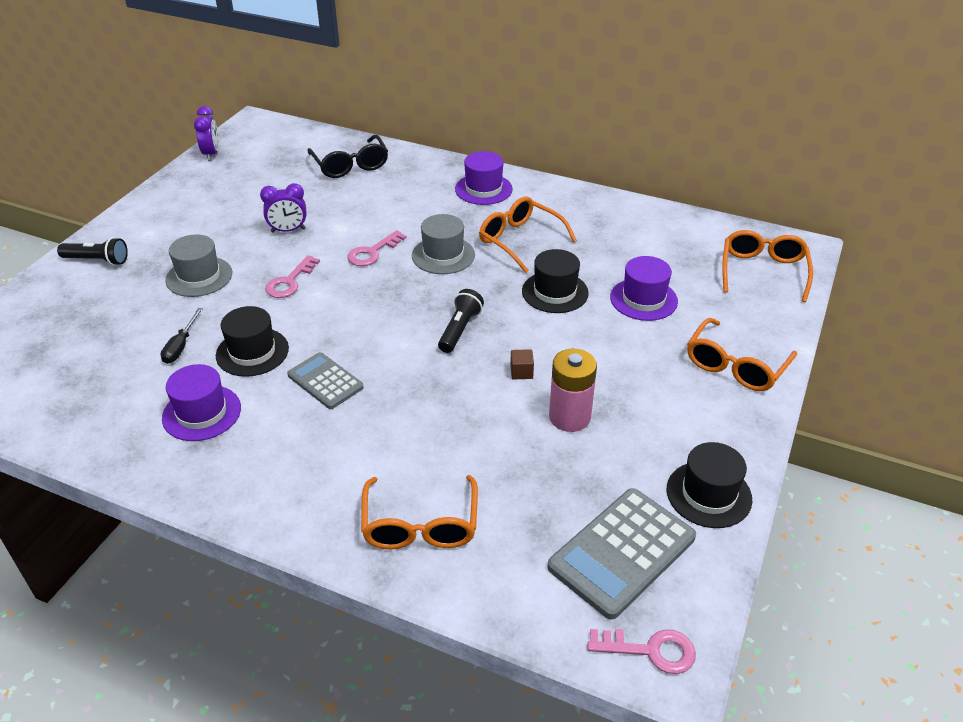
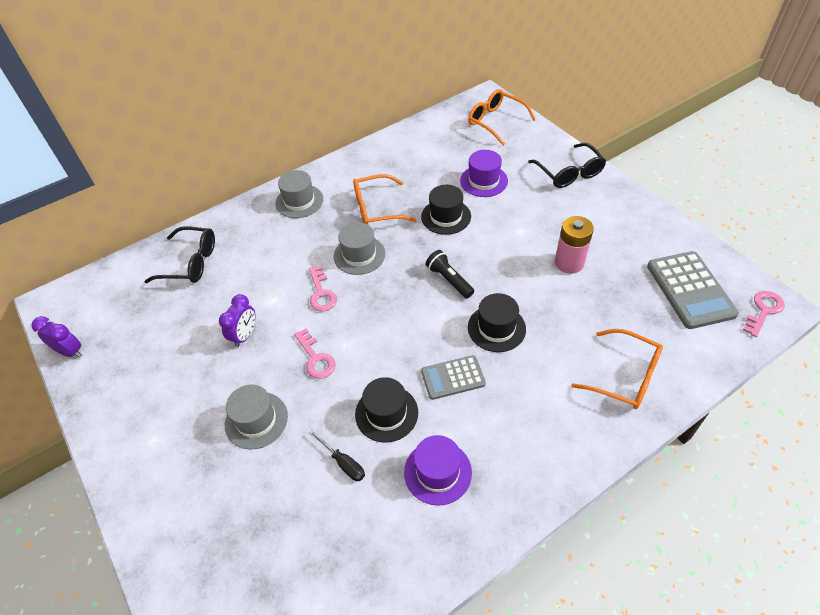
camera: 55 degrees left, 10 degrees up
black flashlight [57,237,128,266] -> none
purple hat [455,151,513,205] -> grey hat [275,170,323,218]
brown cube [510,349,534,379] -> none
black hat [667,442,752,528] -> black hat moved to [468,293,526,352]
orange glasses [687,318,797,391] -> black glasses [528,143,606,188]

